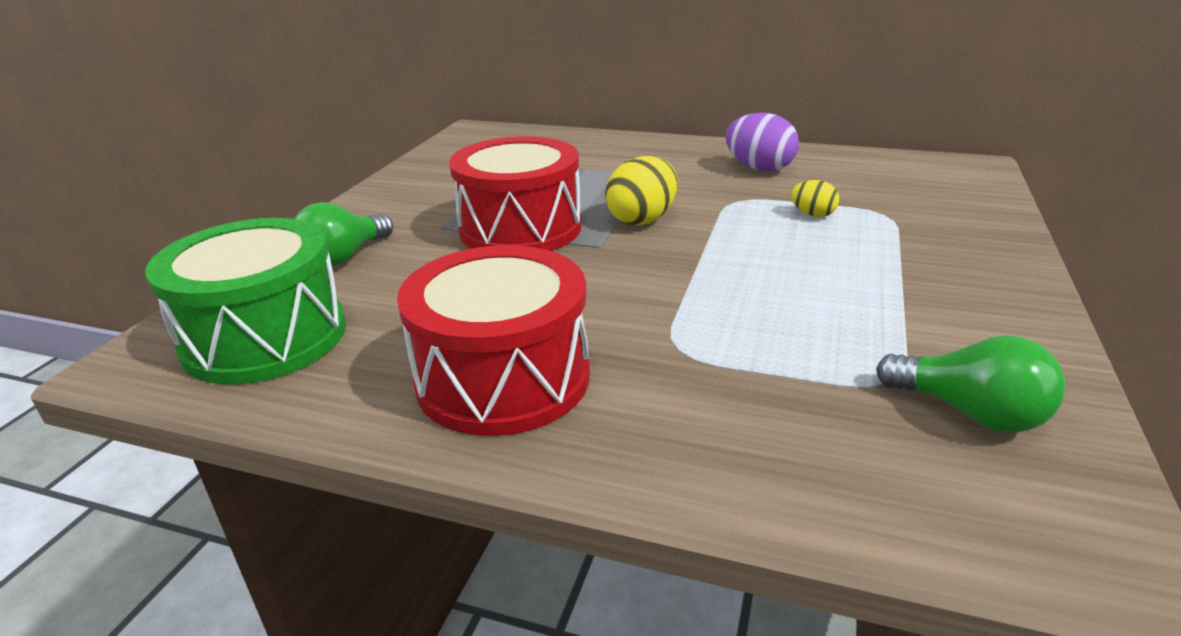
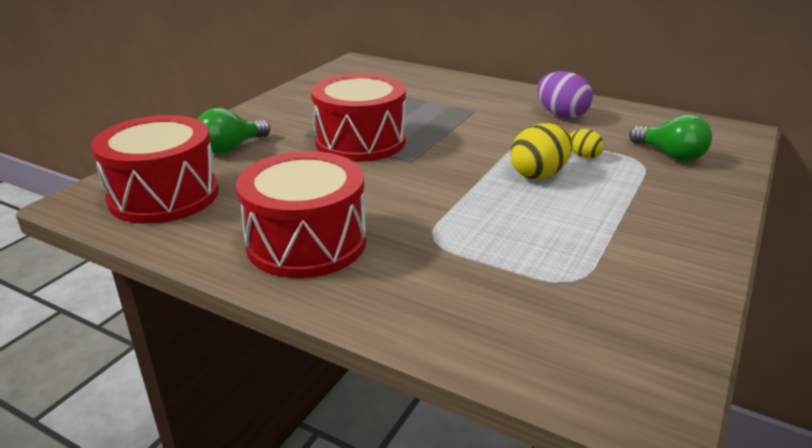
camera: 10 degrees right, 0 degrees up
green drum [145,218,346,384] -> red drum [91,115,219,224]
yellow egg [605,156,678,225] -> yellow egg moved to [510,123,573,179]
green light bulb [876,335,1065,433] -> green light bulb moved to [629,114,712,162]

